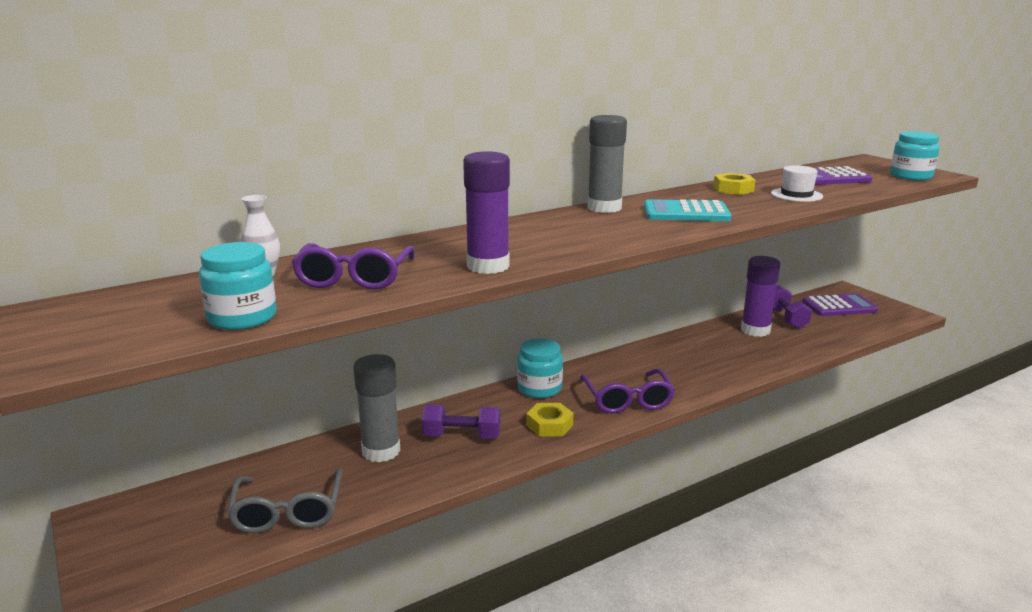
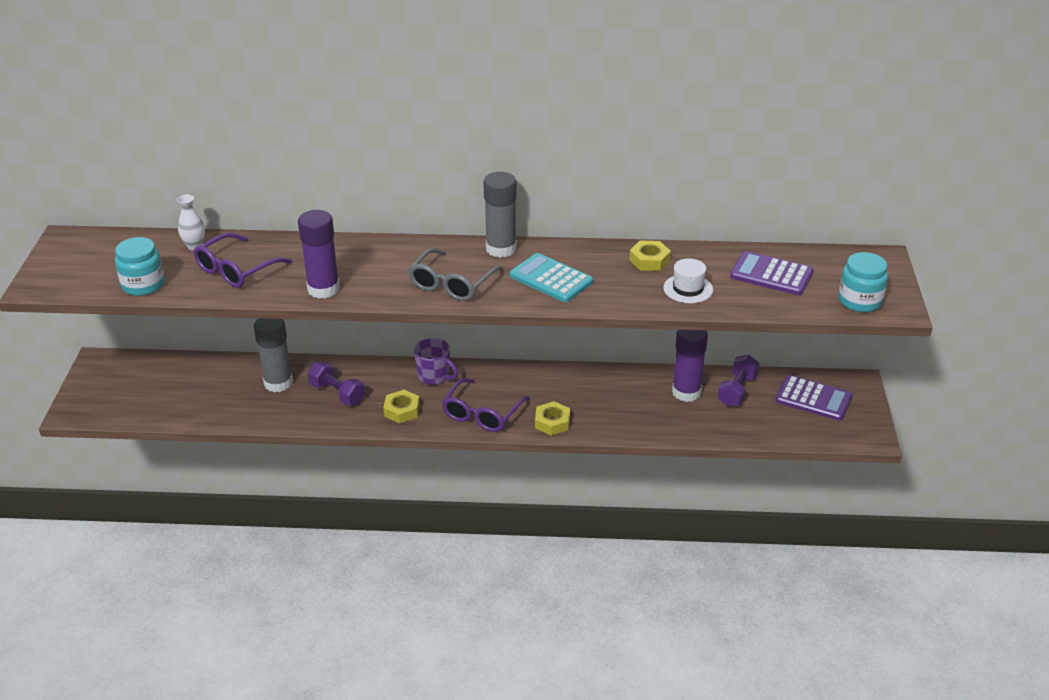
camera: 35 degrees right, 15 degrees up
grey glasses [227,468,342,533] -> grey glasses moved to [408,248,504,301]
turquoise jar [517,338,563,398] -> purple mug [414,338,458,385]
none -> yellow nut [535,401,570,436]

